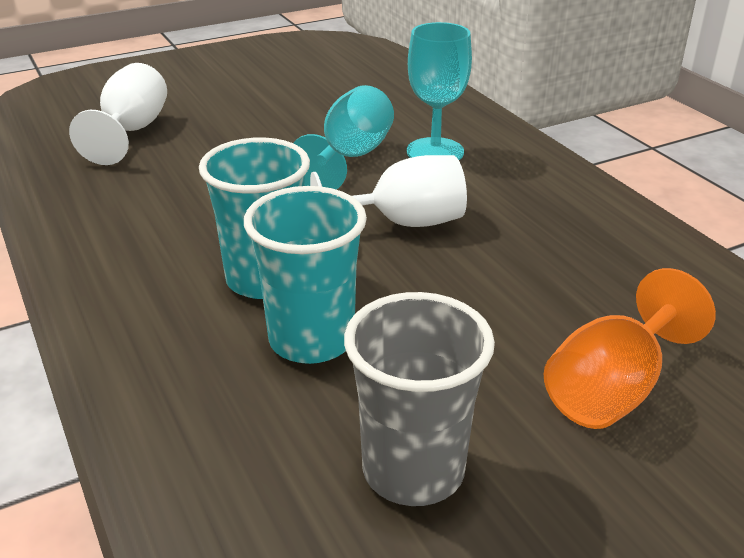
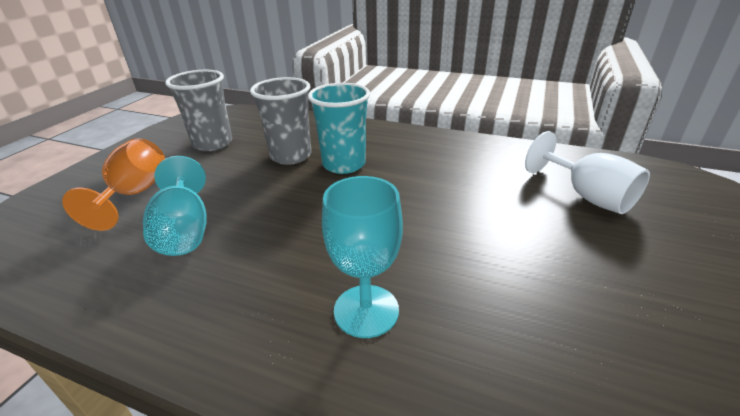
camera: 140 degrees right, 0 degrees up
turquoise cup [244,186,367,364] -> grey cup [250,77,312,165]
turquoise goblet [294,85,394,189] -> turquoise goblet moved to [143,156,207,256]
white goblet [310,155,467,227] -> none

